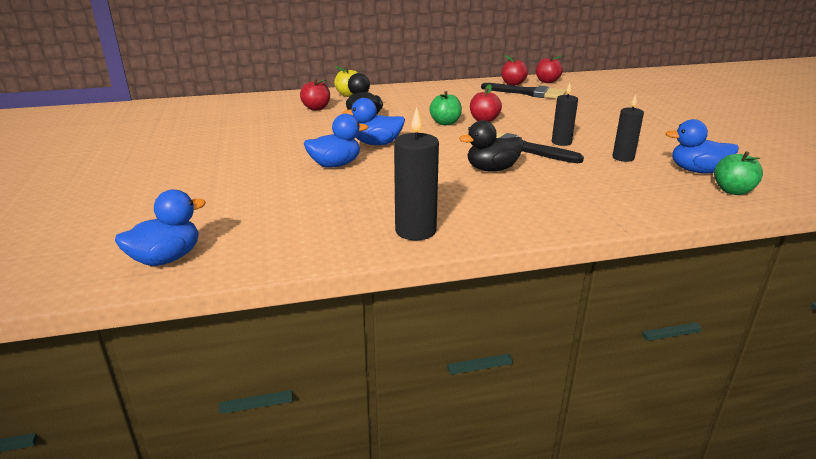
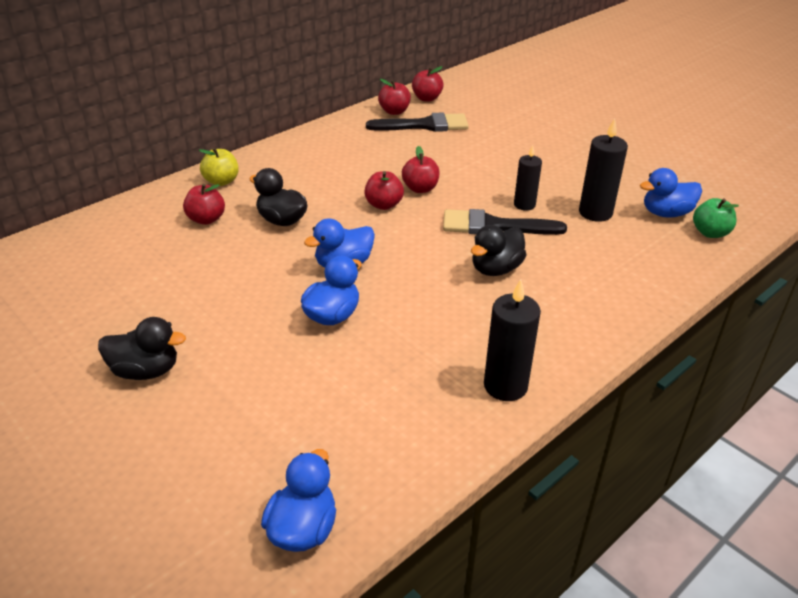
camera: 30 degrees left, 10 degrees up
green apple [429,91,462,125] -> red apple [364,171,404,210]
black candle [612,94,644,162] -> black candle [579,118,628,222], size x1.52
none -> black duck [98,317,186,380]

